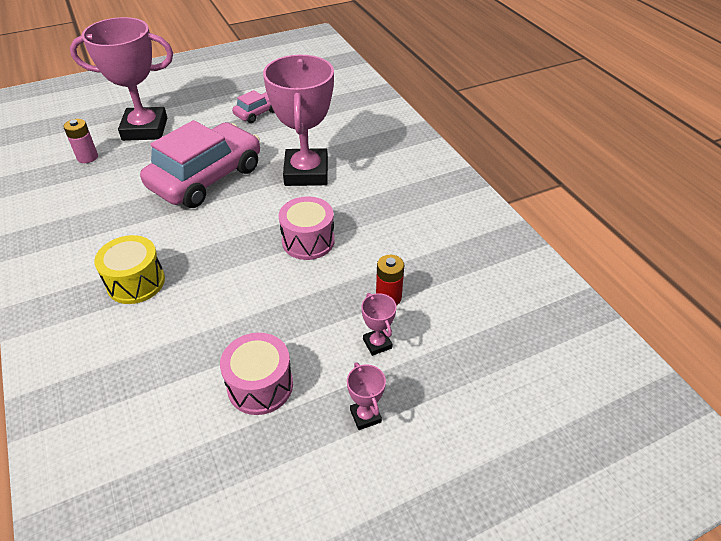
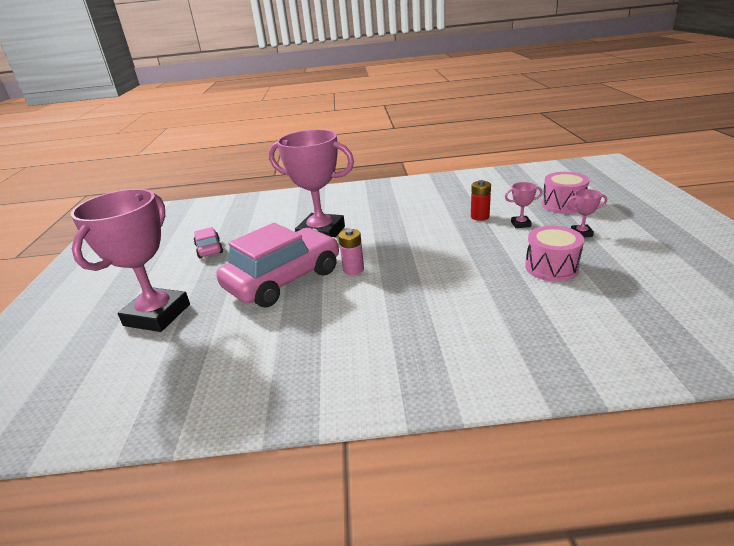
camera: 65 degrees left, 15 degrees down
pink battery [63,119,98,163] -> pink battery moved to [339,229,364,275]
yellow drum [94,235,165,304] -> none
pink car [140,120,260,208] -> pink car turned 75 degrees clockwise [216,223,339,307]
pink drum [279,197,335,260] -> pink drum moved to [542,172,589,214]

